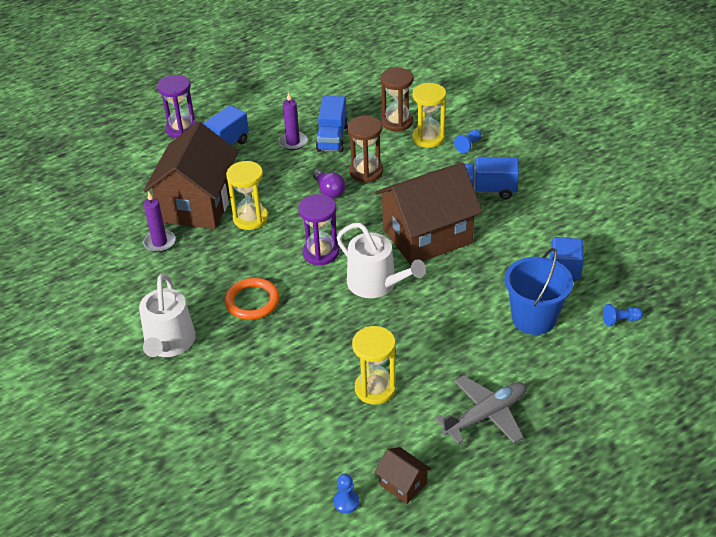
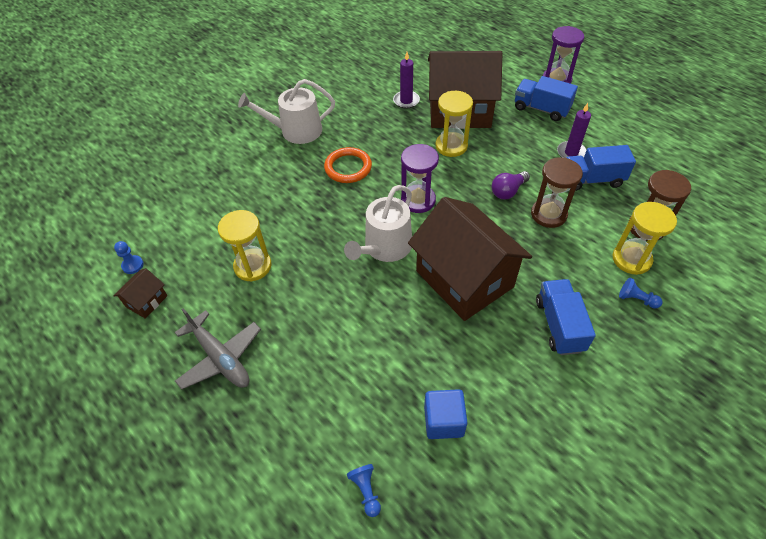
camera: 80 degrees right, 10 degrees up
blue bucket [504,248,573,335] -> none

